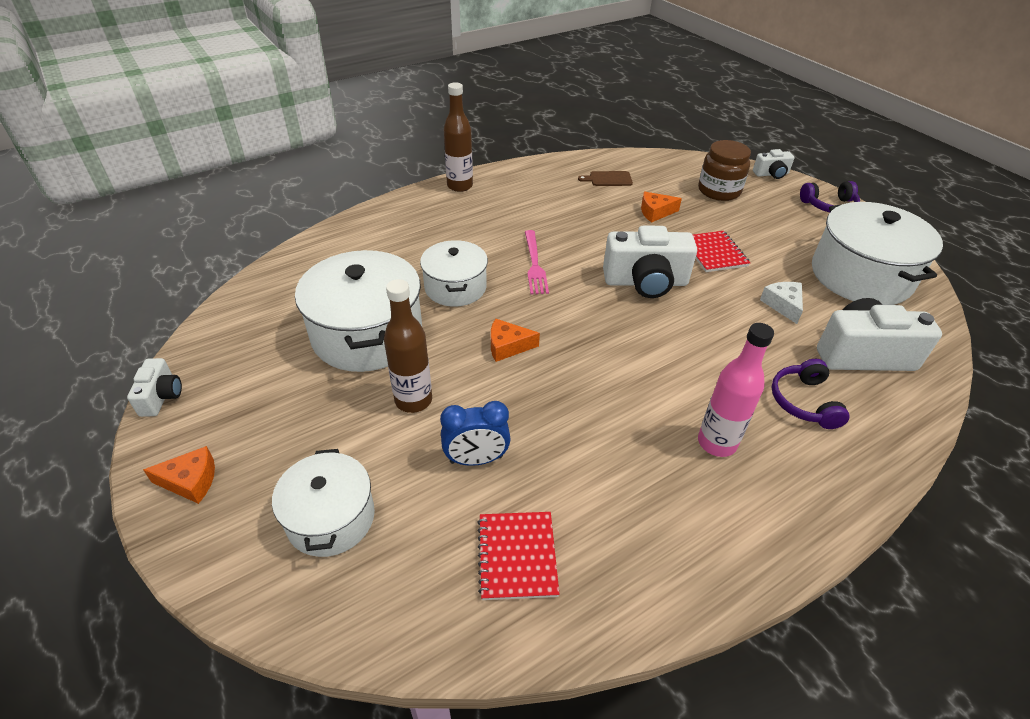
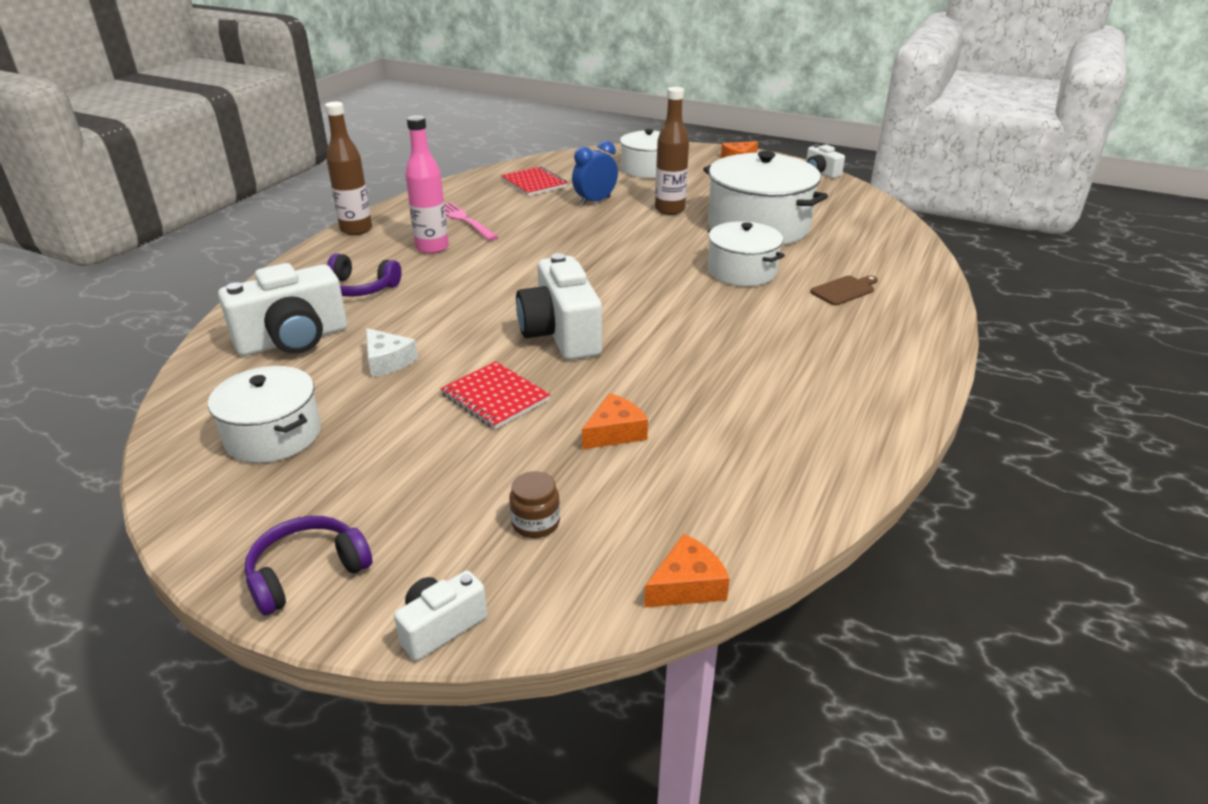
camera: 150 degrees right, 10 degrees down
brown bottle [444,82,473,192] -> brown bottle moved to [325,102,372,235]
orange cheese [491,318,540,362] -> orange cheese moved to [644,534,730,608]
pink fork [525,230,549,294] -> pink fork moved to [445,202,498,241]
brown cutting board [578,171,633,186] -> brown cutting board moved to [810,276,878,306]
white camera [603,225,697,298] -> white camera turned 75 degrees counterclockwise [516,253,602,360]
brown jar [698,140,751,201] -> brown jar [509,471,560,538], size x0.54
purple headphones [771,359,849,429] -> purple headphones turned 135 degrees clockwise [327,253,401,297]
white pot [812,202,943,305] -> white pot [208,366,321,463], size x0.61

